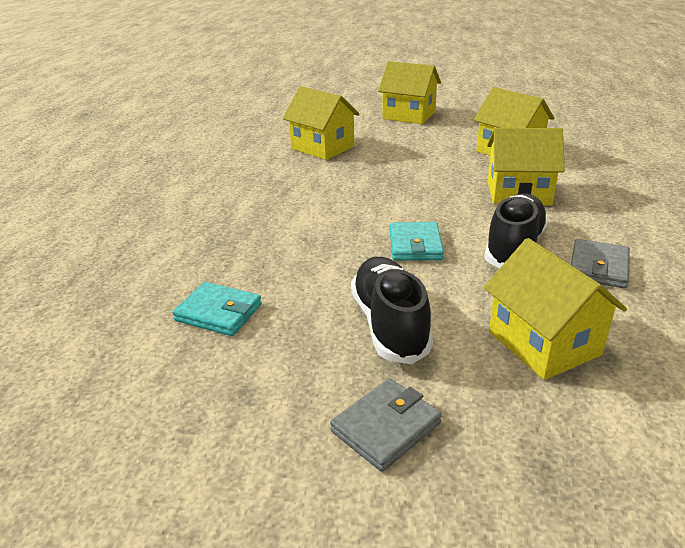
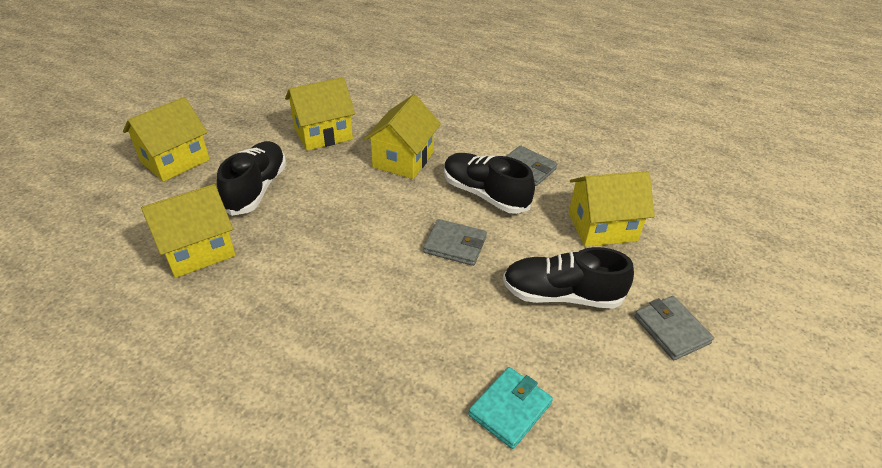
camera: 75 degrees left, 10 degrees up
turquoise wallet [390,222,444,261] -> grey wallet [423,219,487,266]
none -> black shoe [217,141,286,216]

